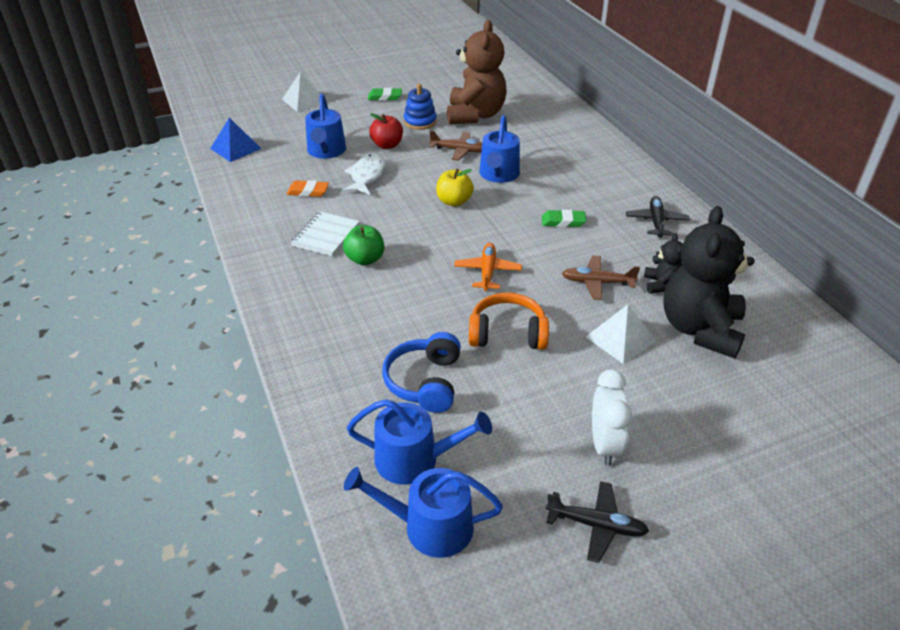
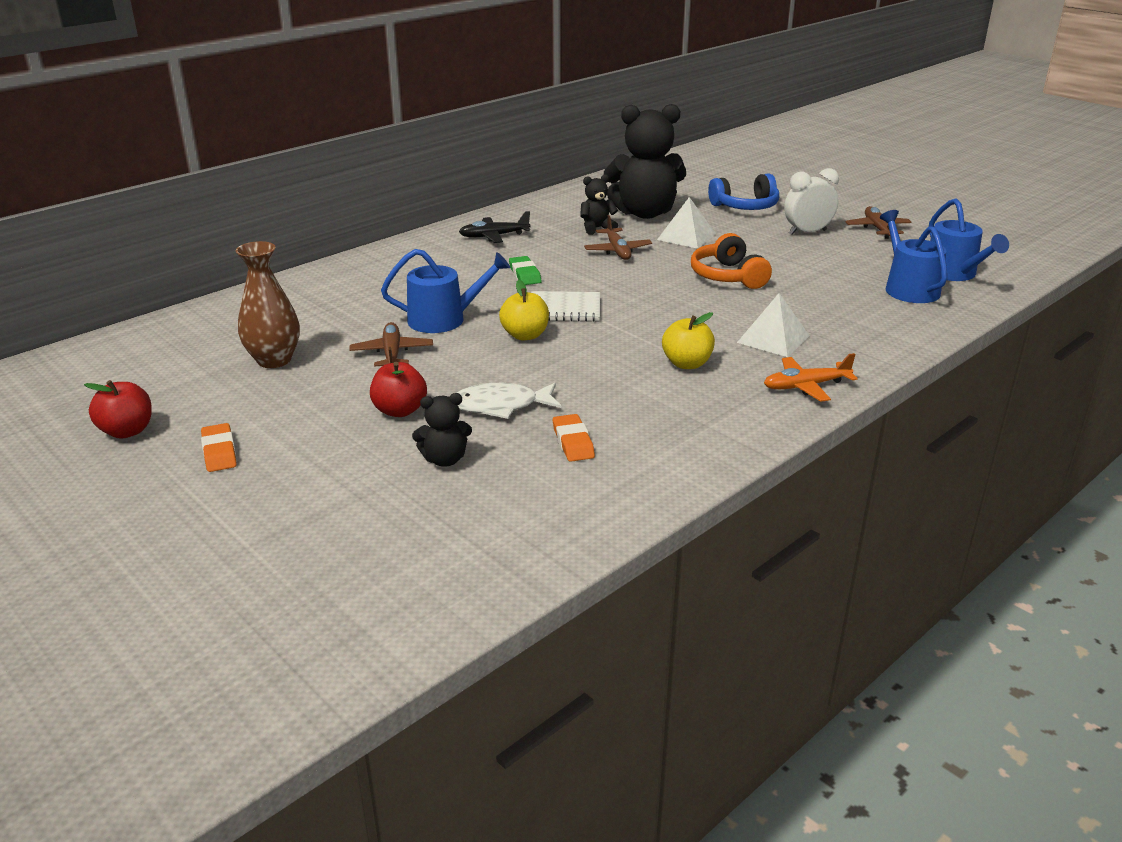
camera: 110 degrees left, 10 degrees down
blue pyramid [210,118,261,162] -> none
white pyramid [282,71,320,112] -> white pyramid moved to [737,293,809,357]
white notebook [291,211,360,256] -> white notebook moved to [531,291,600,322]
blue watering can [305,94,346,159] -> black teddy bear [412,393,472,467]
green apple [343,225,384,266] -> yellow apple [662,312,715,369]
green eraser [368,88,402,101] -> orange eraser [201,423,237,472]
blue headphones [382,332,461,413] -> blue headphones moved to [708,173,779,210]
blue stacking toy [404,83,437,130] -> none
brown teddy bear [447,20,507,124] -> brown vase [235,241,300,368]
orange plane [454,243,522,291] -> orange plane moved to [764,353,858,402]
black plane [546,481,649,563] -> brown plane [845,206,912,239]
none -> red apple [84,380,152,439]

